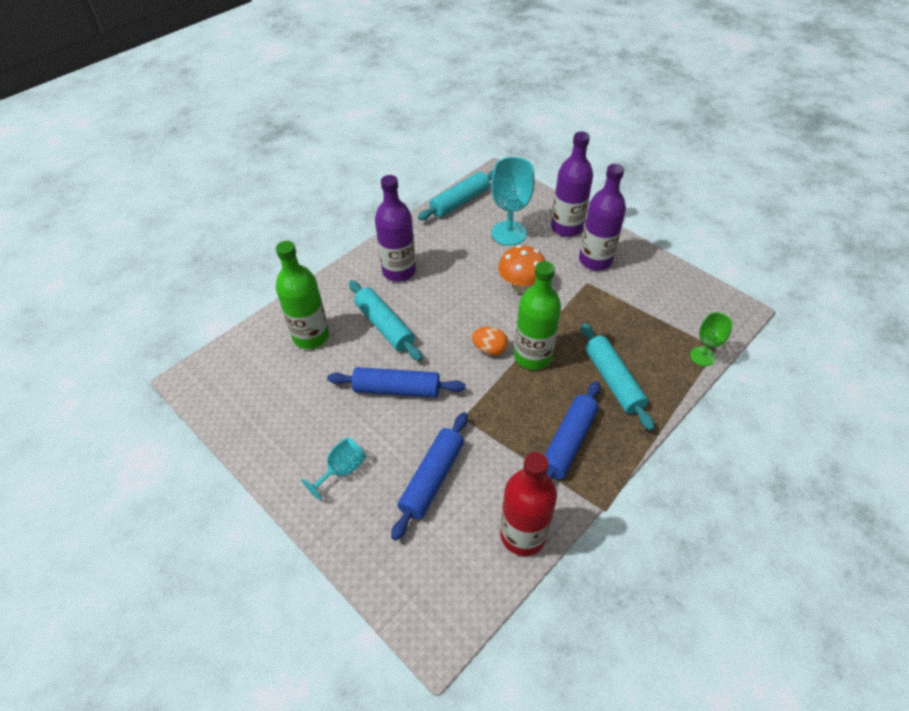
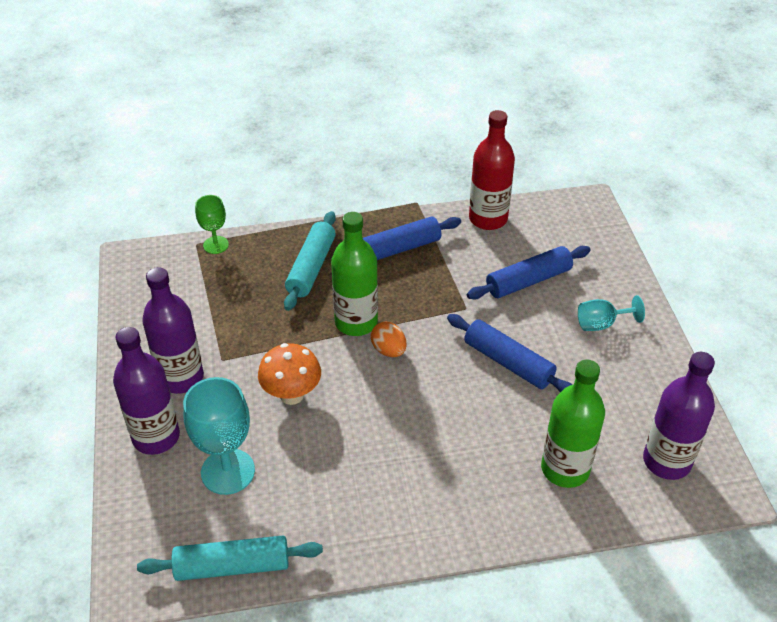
camera: 145 degrees left, 5 degrees down
turquoise rolling pin [349,280,422,361] -> none
purple bottle [375,175,416,282] -> purple bottle moved to [643,352,715,480]

